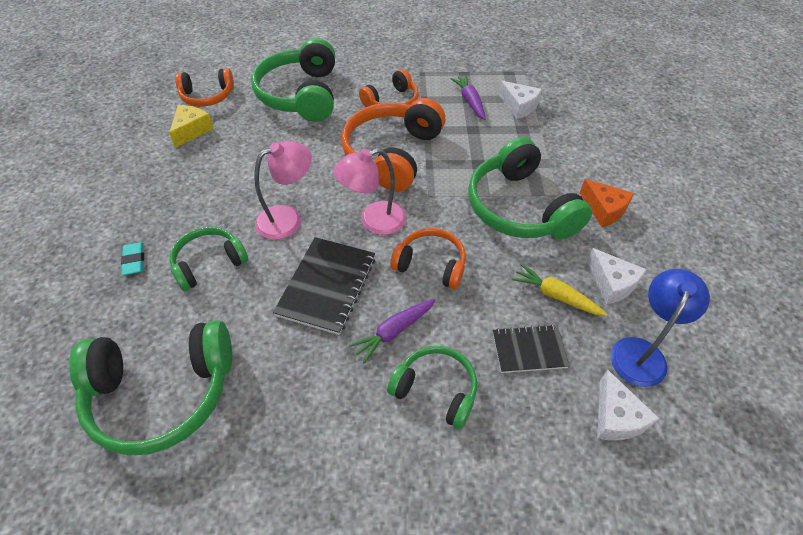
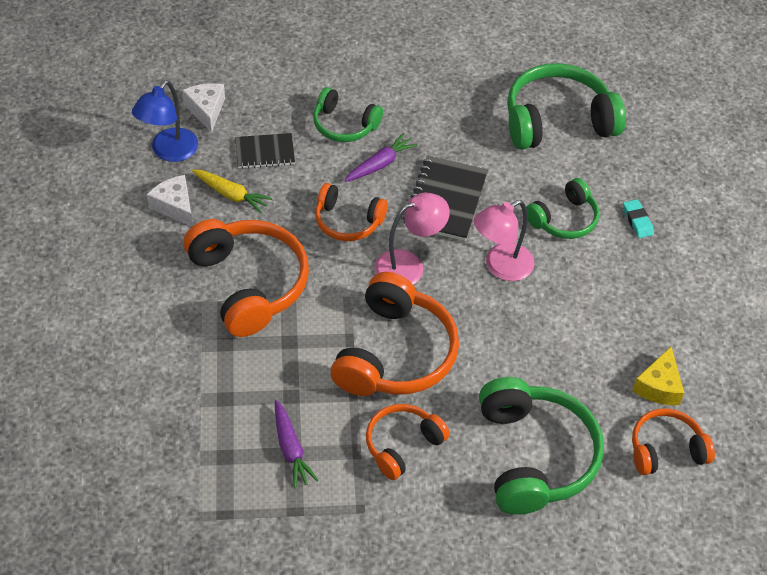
camera: 175 degrees right, 0 degrees up
green headphones [468,137,592,240] -> orange headphones [183,219,309,337]
white cheese [499,81,542,119] -> none
orange cheese [580,179,634,227] -> none

